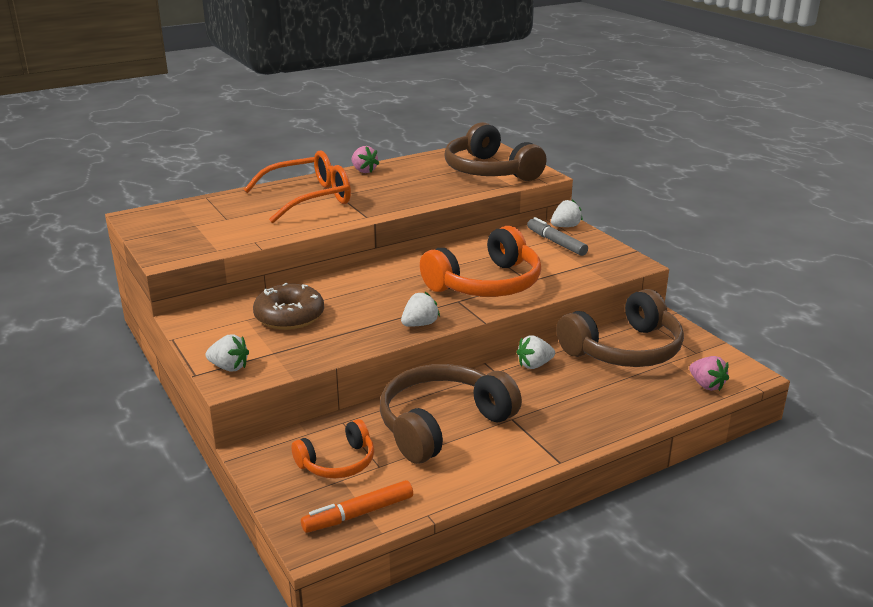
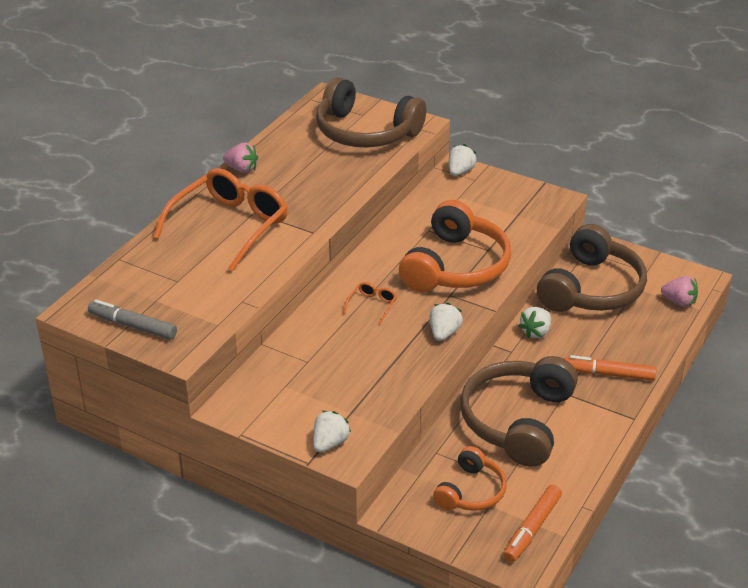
camera: 30 degrees left, 10 degrees up
white strawberry [206,334,249,372] -> white strawberry turned 45 degrees counterclockwise [313,411,351,452]
brown donut [253,283,324,330] -> none
grey marker [527,217,588,256] -> grey marker moved to [88,300,177,339]
none -> orange glasses [344,282,397,325]
none -> orange marker [564,355,656,381]

